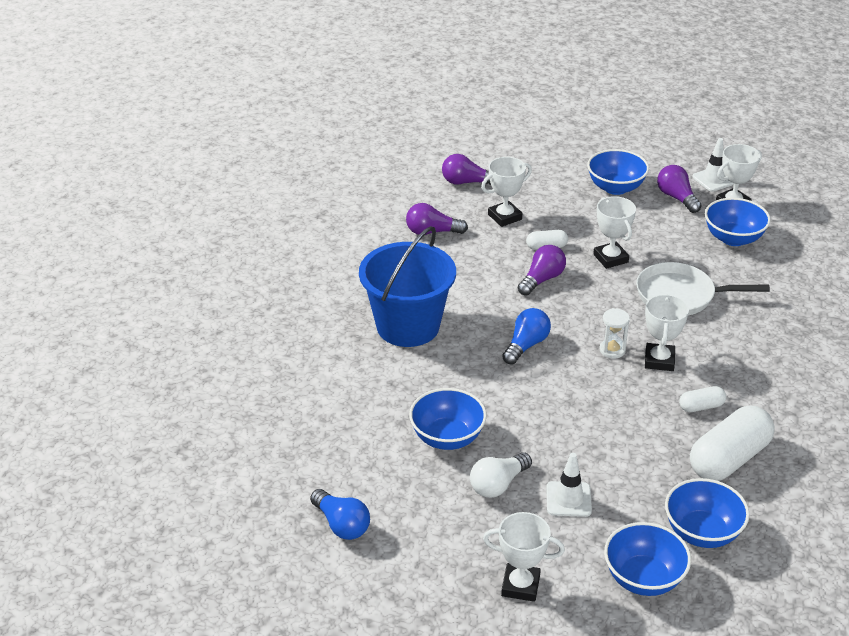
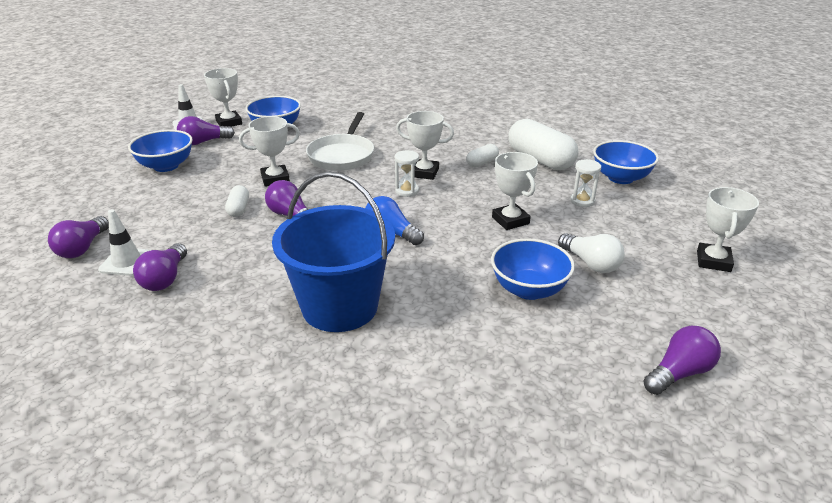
camera: 85 degrees left, 5 degrees down
blue light bulb [310,489,370,540] -> purple light bulb [643,326,721,395]
white trophy [481,157,532,227] -> white trophy moved to [492,152,538,230]
white traffic cone [546,453,592,517] -> white traffic cone moved to [98,209,151,276]
blue bowl [604,522,691,596] -> none
white capsule [679,386,726,412] -> white capsule turned 60 degrees clockwise [466,144,499,167]
none -> white hourglass [570,159,601,207]

